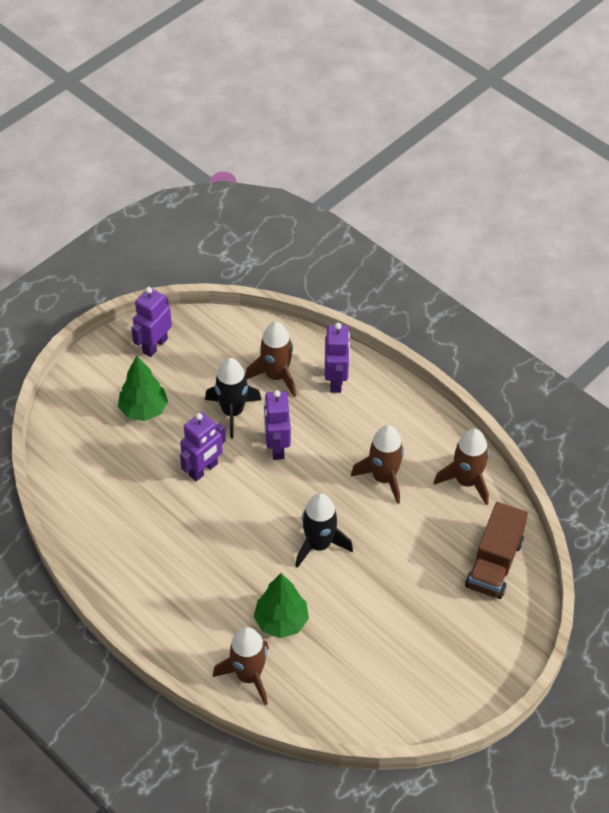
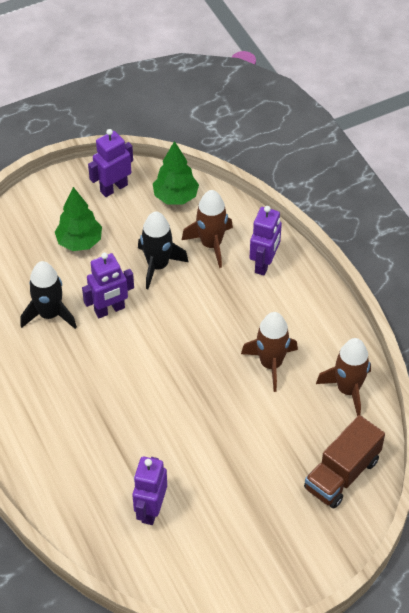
camera: 20 degrees right, 0 degrees up
brown rocket [213,627,269,705] -> none
green tree [254,573,309,638] -> green tree moved to [153,141,199,205]
purple robot [264,390,291,460] -> purple robot moved to [132,456,167,525]
black rocket [296,493,353,568] -> black rocket moved to [20,261,77,329]

